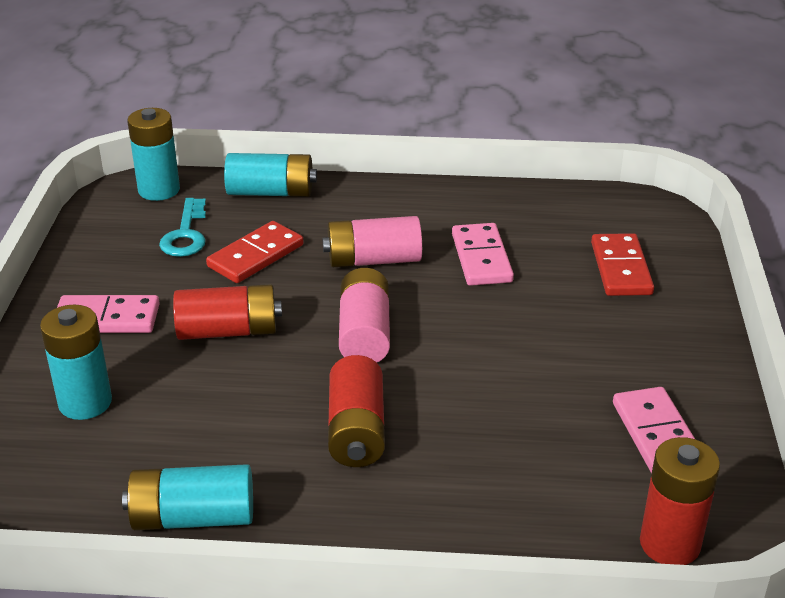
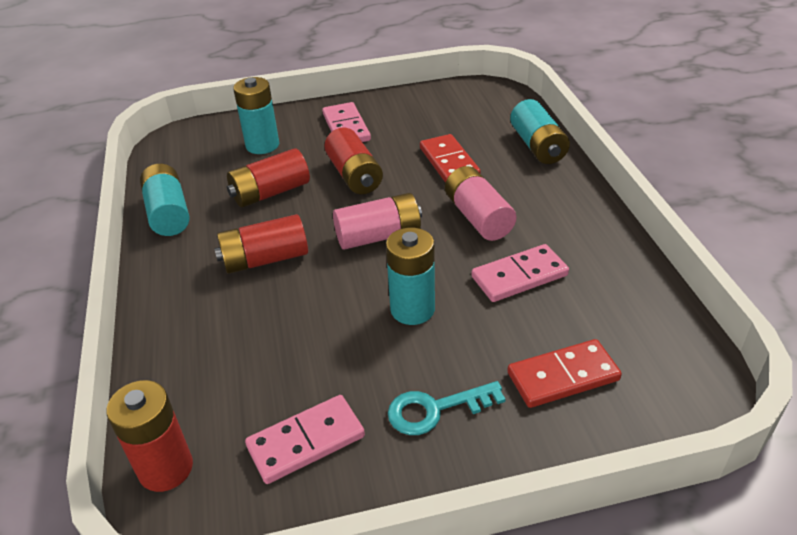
camera: 75 degrees right, 5 degrees up
turquoise battery [127,108,180,201] -> turquoise battery moved to [386,228,435,325]
turquoise key [159,198,206,257] -> turquoise key moved to [388,381,506,435]
red domino [206,221,304,283] -> red domino turned 45 degrees clockwise [420,134,481,183]
none -> red battery [227,148,310,207]

